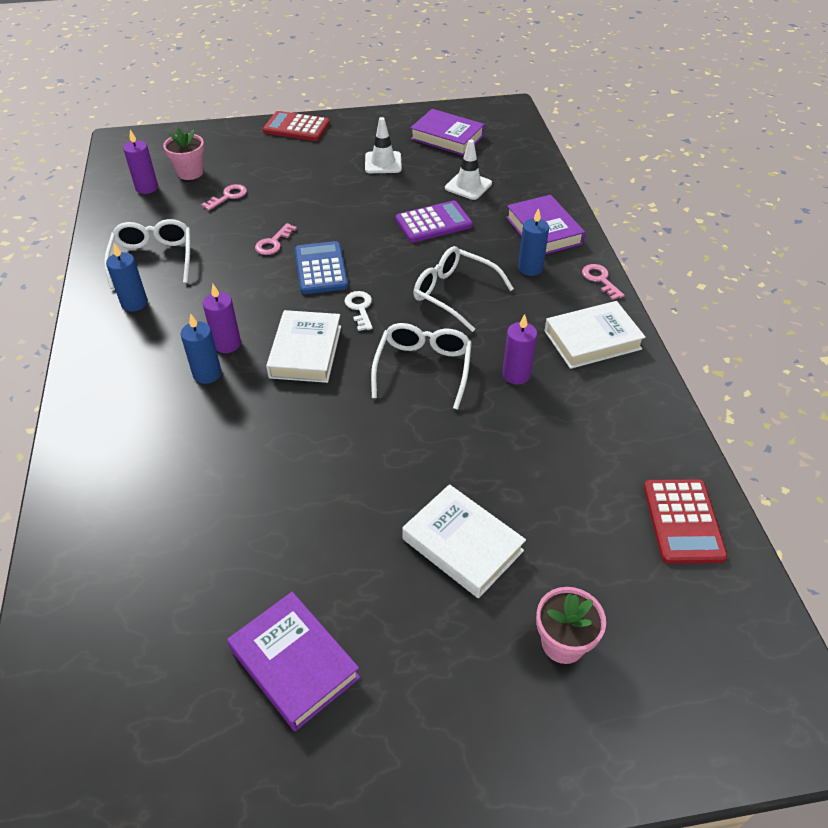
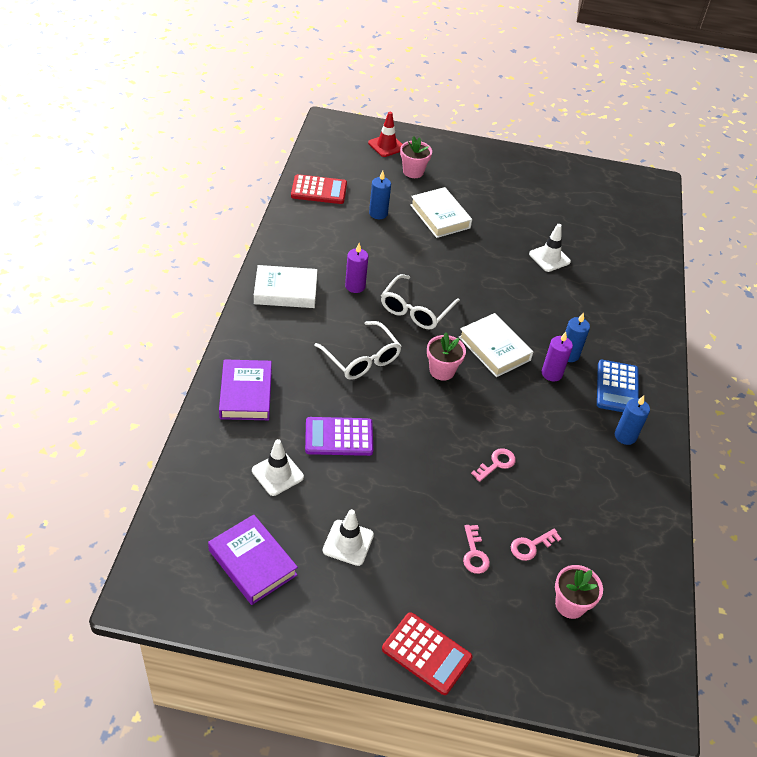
camera: 165 degrees left, 0 degrees up
white glasses [104,219,190,289] -> none
purple candle [123,130,158,194] -> none
purple book [227,592,360,731] -> none
white book [266,310,341,383] -> white book turned 60 degrees counterclockwise [459,313,533,377]
blue calculator [295,241,348,294] -> blue calculator moved to [597,360,639,412]
white key [344,291,373,331] -> pink flower pot [427,333,466,381]
blue candle [518,208,549,276] -> blue candle moved to [369,171,391,219]
pink key [582,264,625,300] -> pink key moved to [463,525,490,574]
red calculator [644,479,728,564] -> red calculator turned 75 degrees clockwise [291,174,347,204]
none -> red traffic cone [368,112,402,157]
none -> white traffic cone [529,224,571,272]

